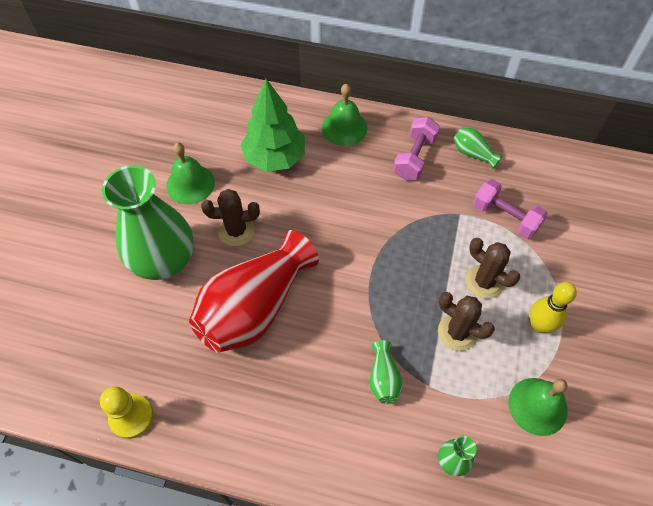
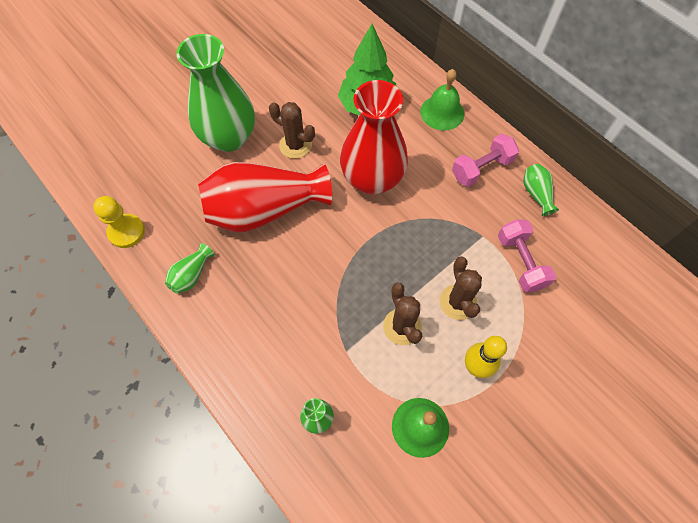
camera: 35 degrees right, 5 degrees up
green bell [166,143,215,204] -> none
green vase [370,340,403,404] -> green vase moved to [165,243,214,294]
none -> red vase [340,80,408,194]

